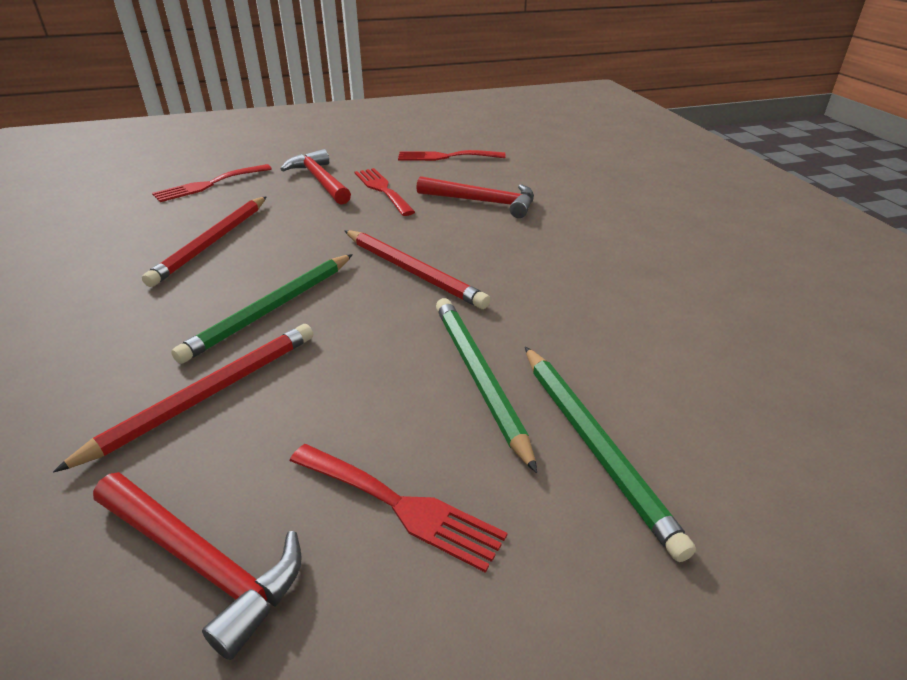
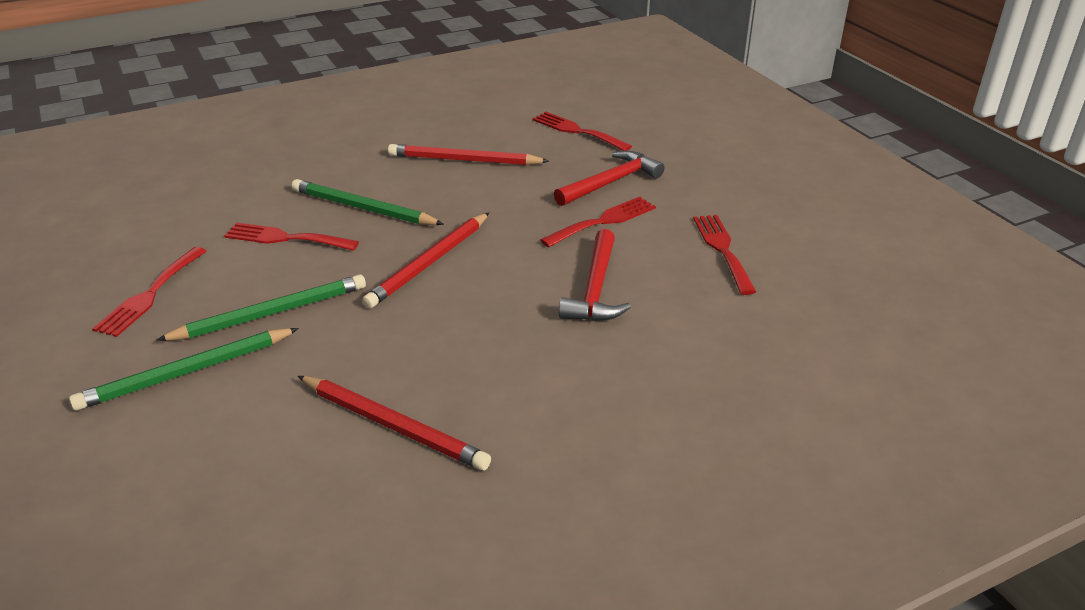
camera: 80 degrees right, 0 degrees up
red pencil [53,324,313,473] -> red pencil moved to [298,376,491,470]
red hammer [93,472,302,660] -> none
none -> red fork [224,222,359,251]

